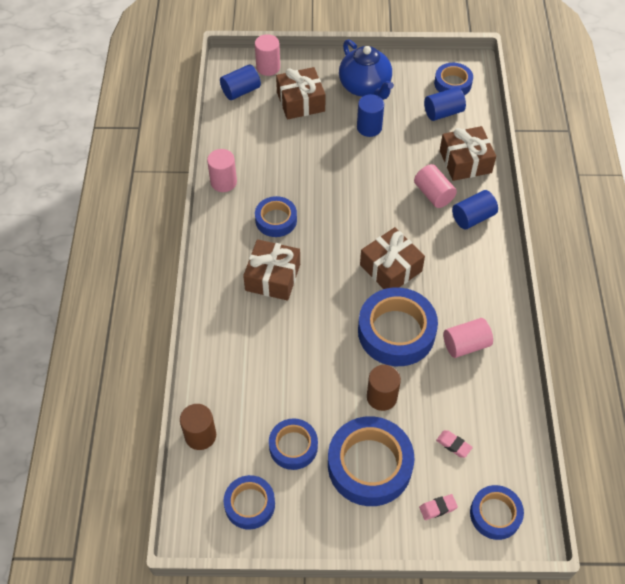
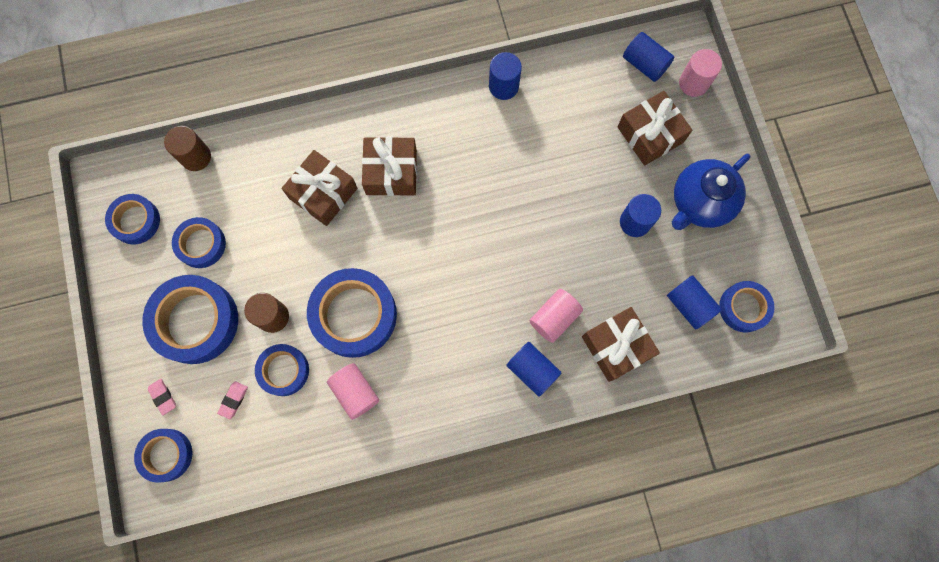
camera: 75 degrees right, 20 degrees up
pink cylinder [207,149,237,192] -> blue cylinder [489,52,522,100]
blue tape [255,196,297,237] -> blue tape moved to [255,344,309,396]
brown gift [360,227,425,289] -> brown gift moved to [282,150,357,226]

